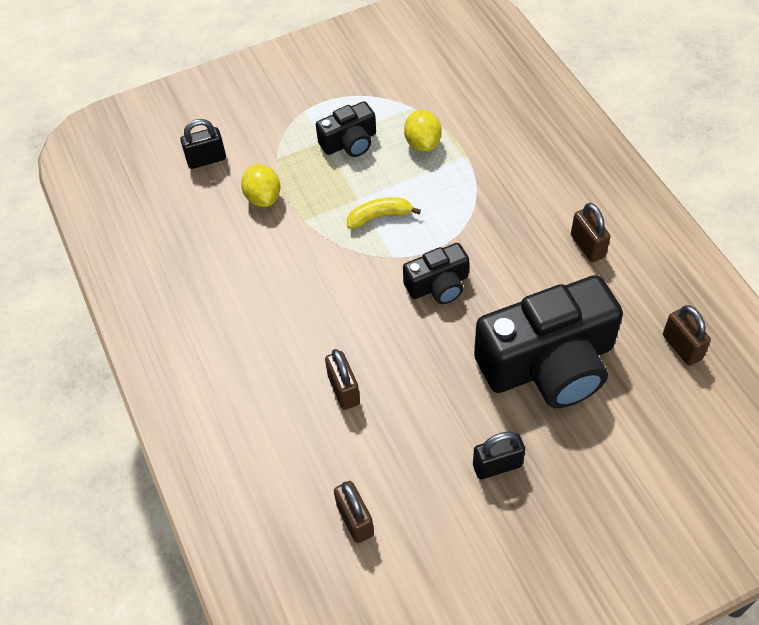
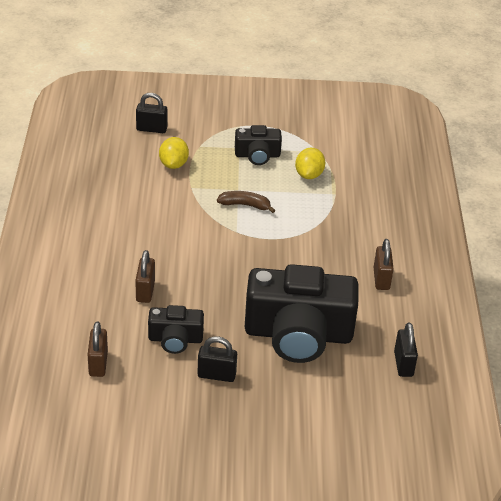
camera: 20 degrees right, 15 degrees down
yellow banana [347,197,421,229] -> brown banana [217,191,275,213]
black camera [403,243,469,304] -> black camera moved to [148,305,204,354]
brown padlock [663,305,711,366] -> black padlock [394,323,418,377]

